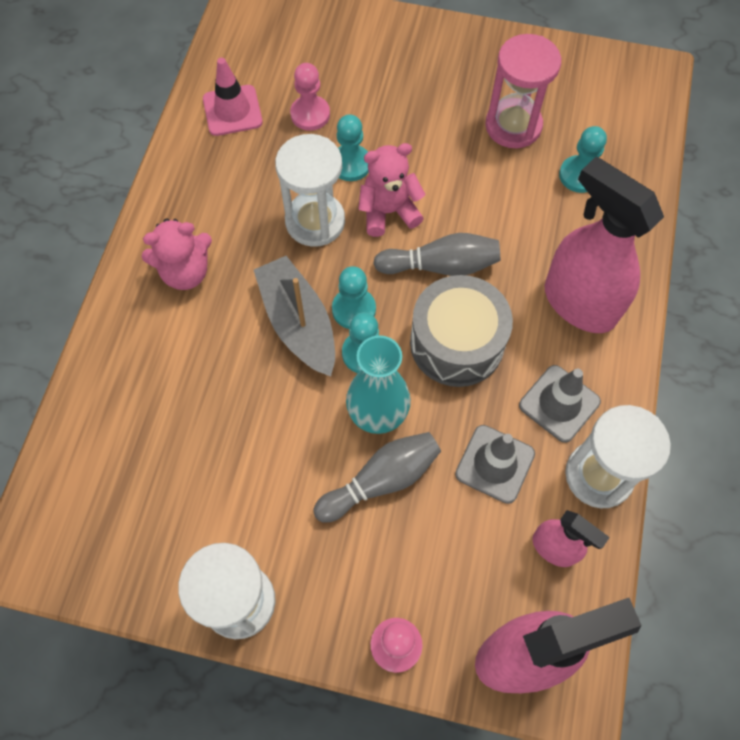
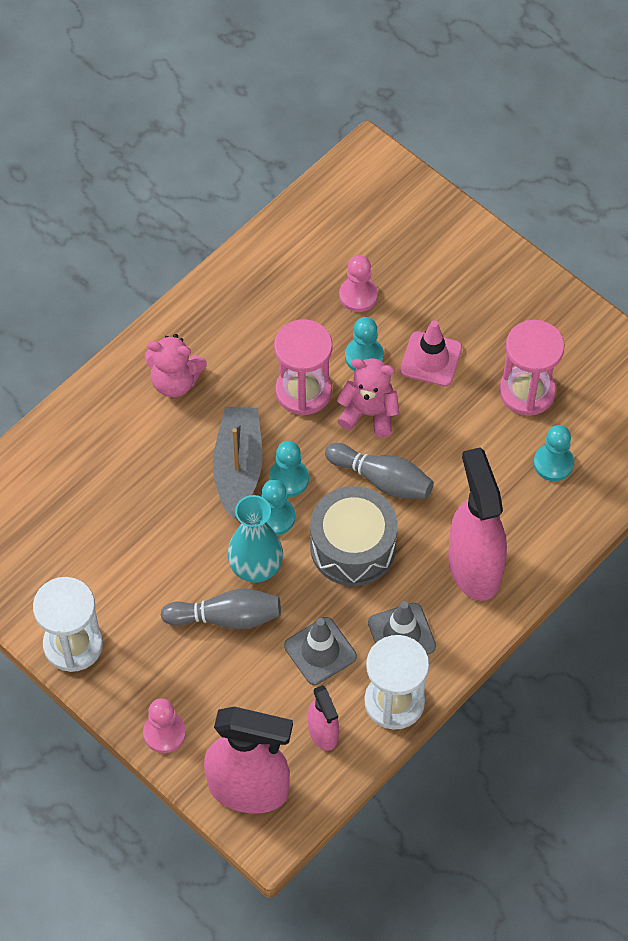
camera: 30 degrees right, 5 degrees down
pink traffic cone [203,58,263,136] -> pink traffic cone moved to [400,320,462,387]
white hourglass [275,134,345,247] -> pink hourglass [274,319,332,415]

